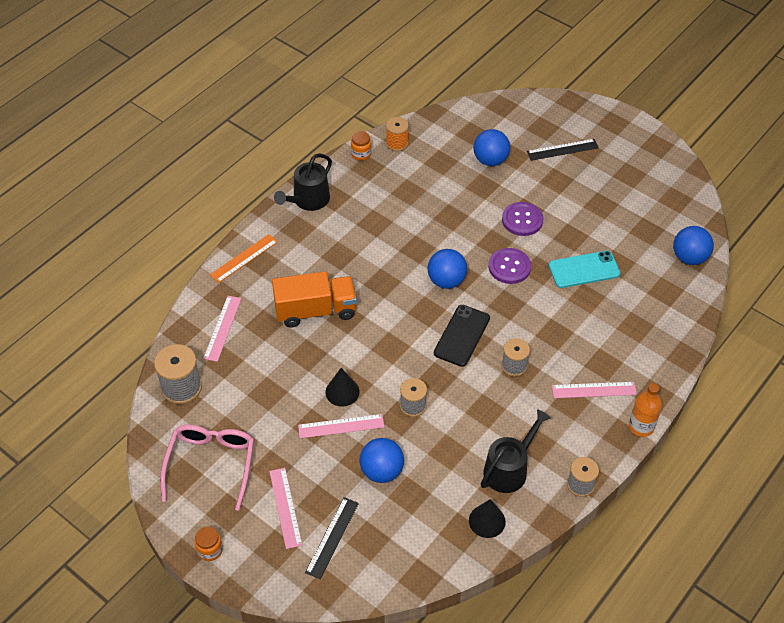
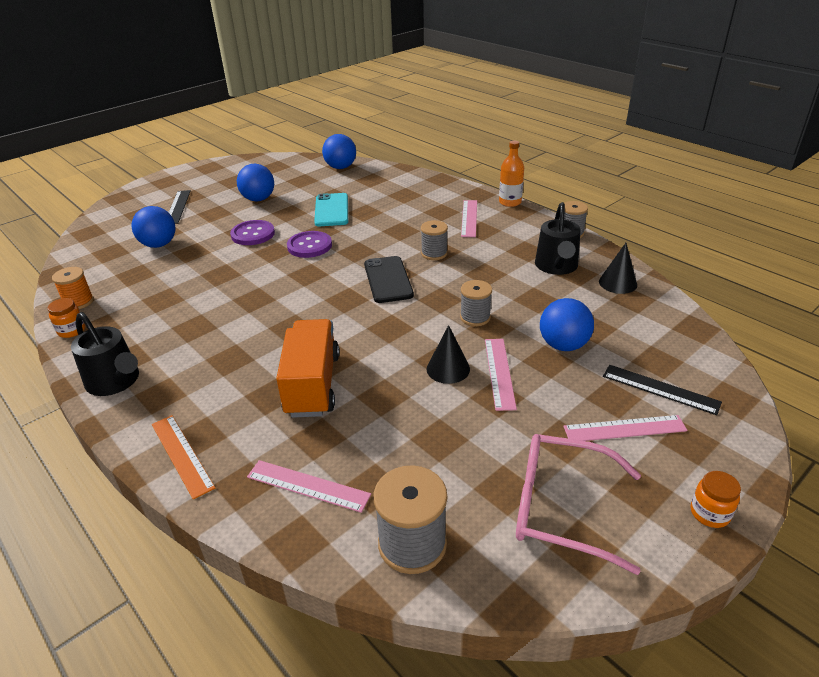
camera: 80 degrees left, 15 degrees down
blue ball [427,249,467,289] -> blue ball moved to [237,164,274,201]
black phone [434,305,490,367] -> black phone turned 45 degrees clockwise [364,256,414,303]
black watering can [481,409,551,493] -> black watering can turned 135 degrees counterclockwise [535,202,581,275]

